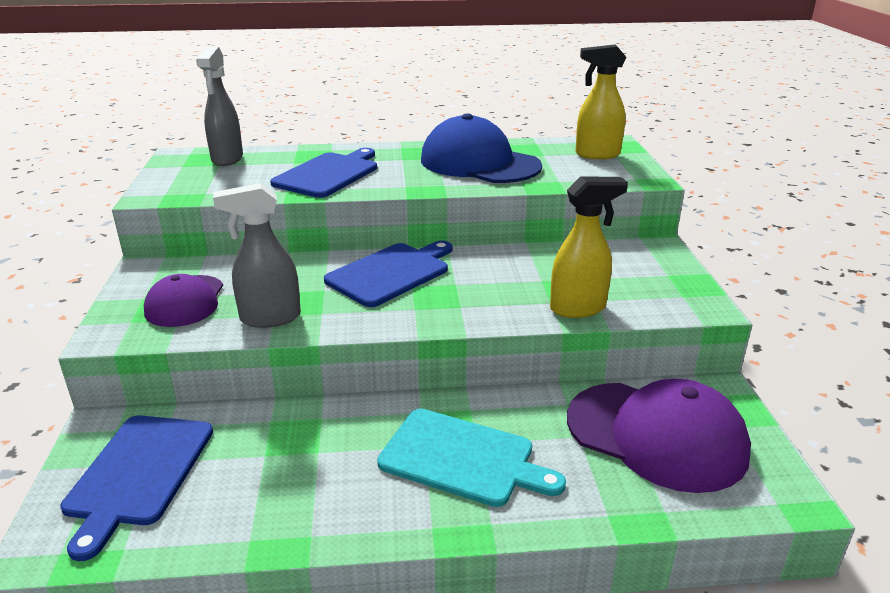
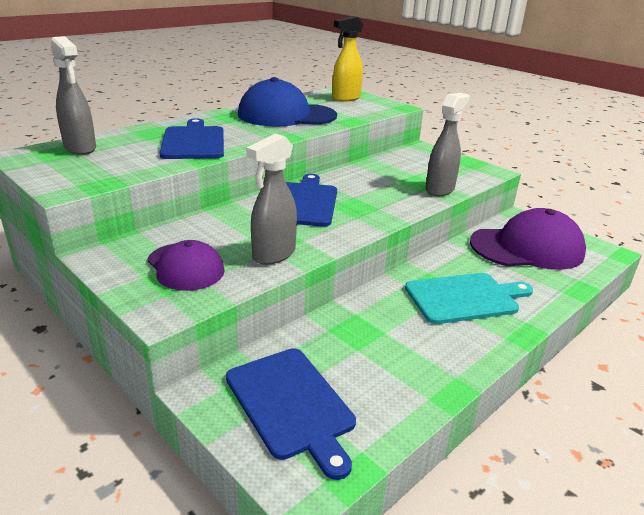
camera: 40 degrees left, 0 degrees up
yellow spray bottle [550,176,628,318] -> grey spray bottle [425,93,470,196]

